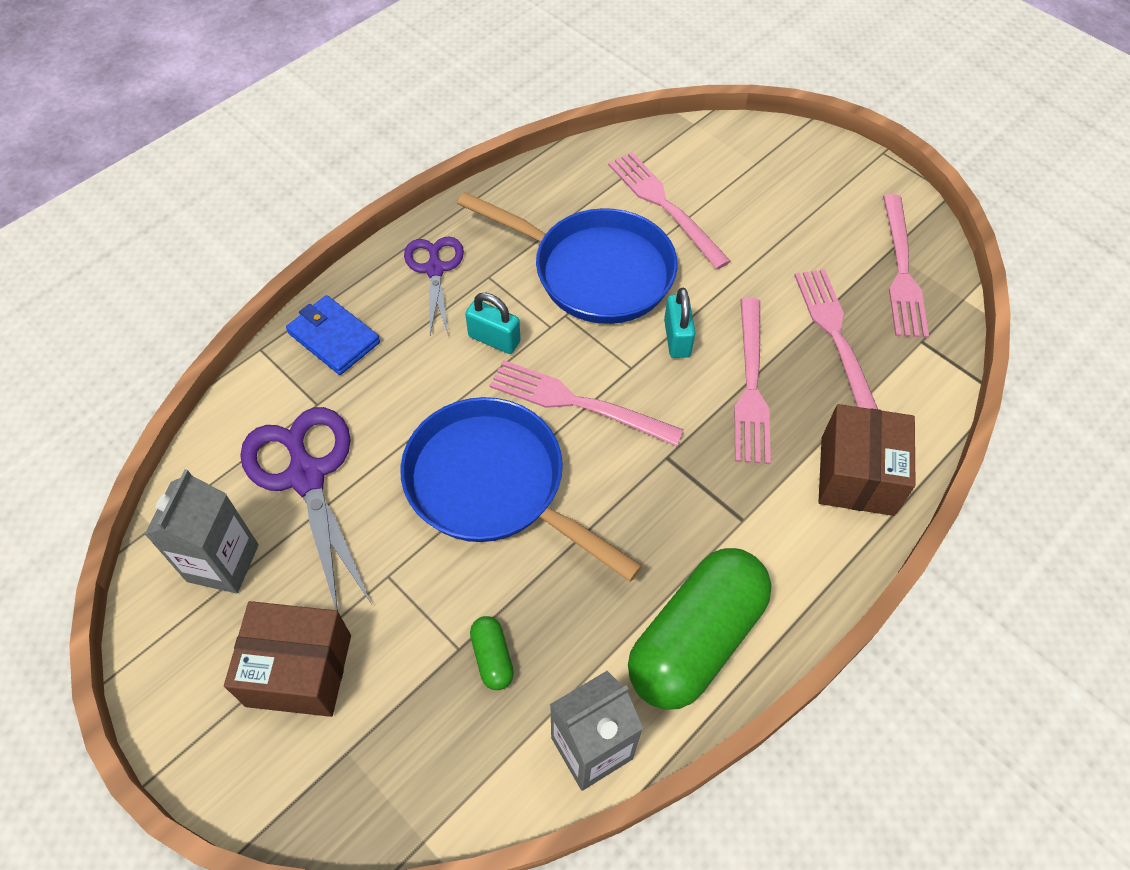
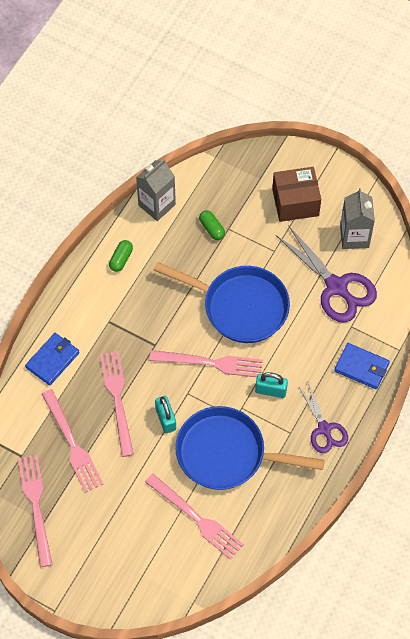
camera: 165 degrees right, 5 degrees up
green capsule [628,548,772,710] -> green capsule [109,240,133,272], size x0.41
brown box [818,404,916,516] -> blue wallet [25,333,79,386]

